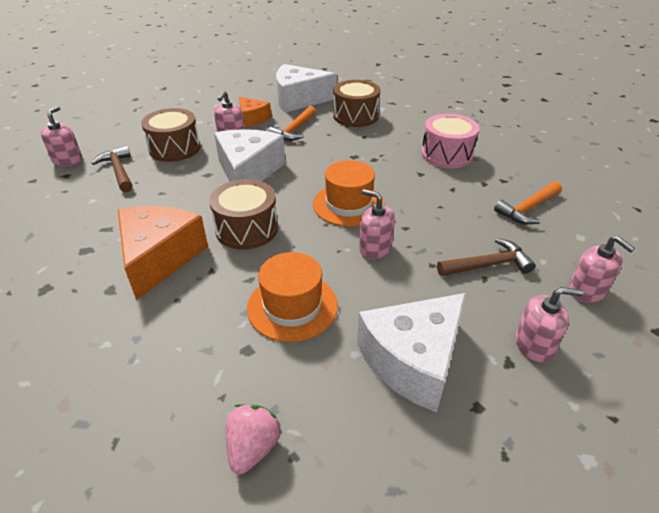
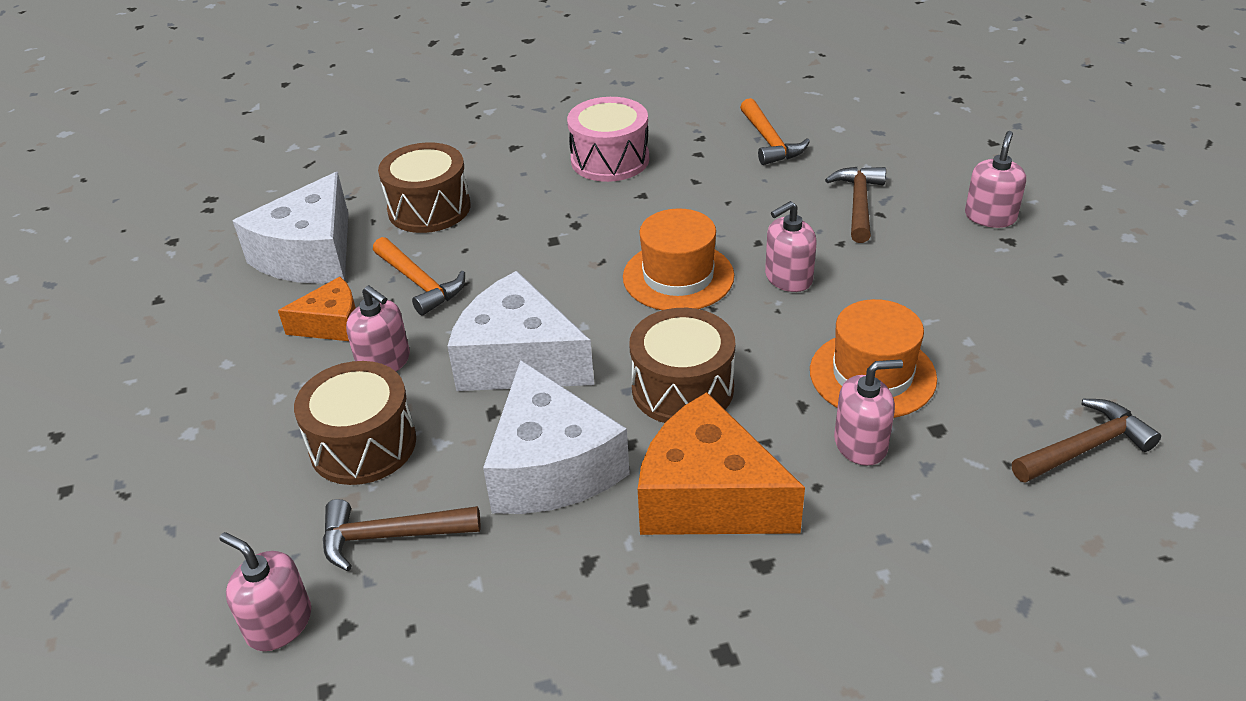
camera: 65 degrees left, 0 degrees up
pink strawberry [226,404,281,474] -> brown hammer [1012,399,1161,483]
white cheese [357,293,466,412] -> white cheese moved to [483,360,630,514]
pink soap dispenser [569,236,635,303] -> pink soap dispenser moved to [834,359,903,466]

